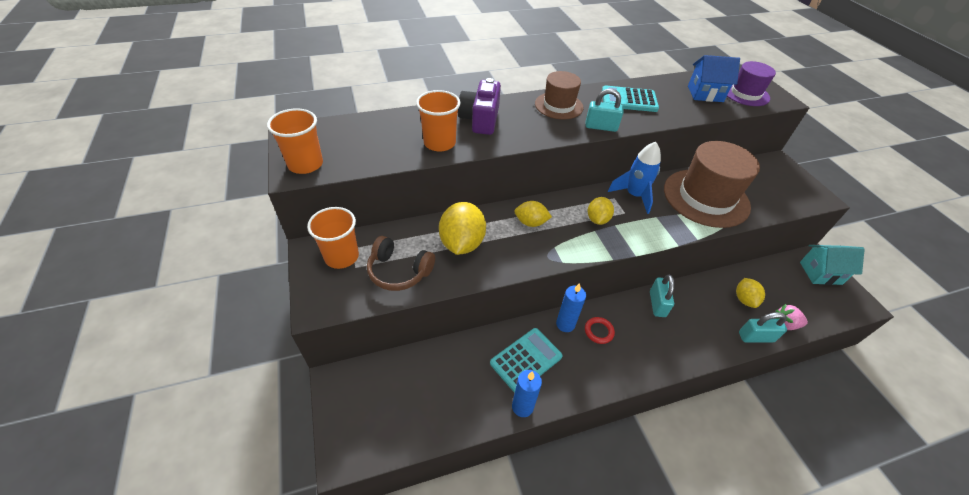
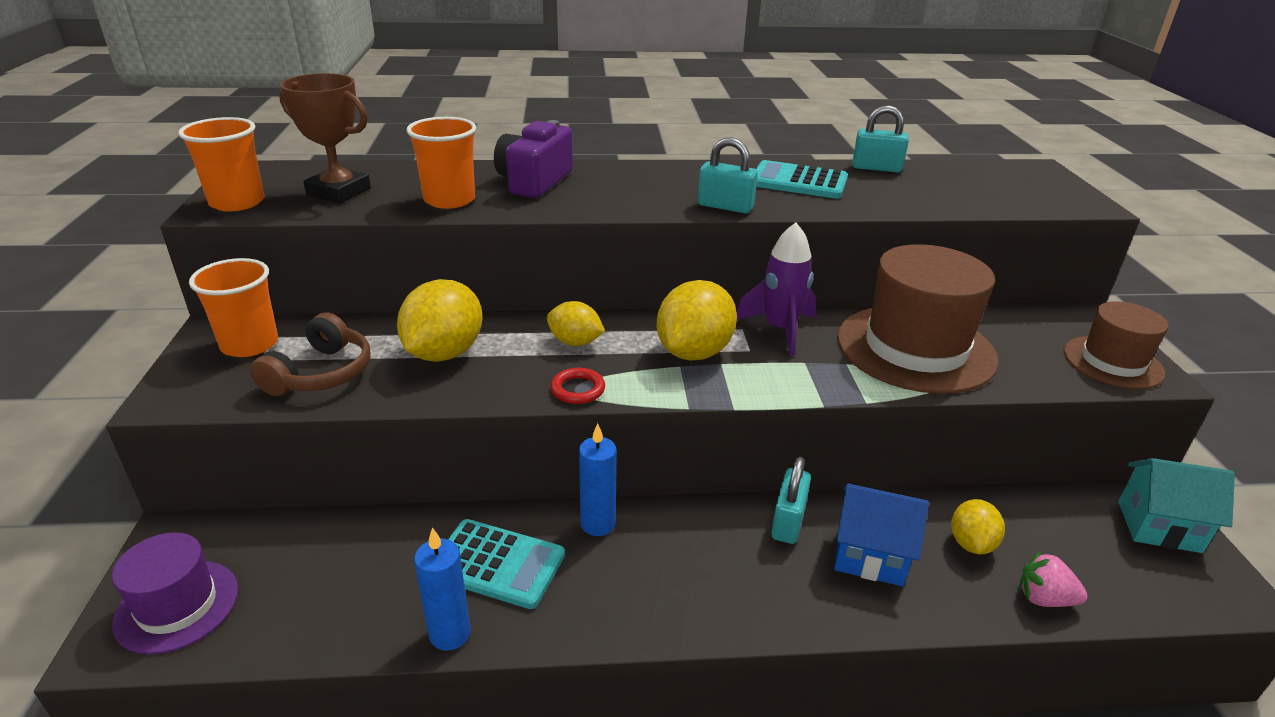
camera: 15 degrees right, 15 degrees down
brown headphones [367,236,435,291] -> brown headphones turned 105 degrees counterclockwise [250,312,371,396]
turquoise calculator [490,328,563,393] -> turquoise calculator turned 45 degrees clockwise [448,519,565,609]
brown hat [535,71,584,119] -> brown hat moved to [1064,301,1168,389]
red ring [585,317,615,344] -> red ring moved to [550,368,605,404]
yellow lemon [588,197,614,225] -> yellow lemon [656,280,737,361], size x1.70
blue rocket [608,142,661,214] -> purple rocket [737,223,816,356]
blue house [688,55,740,102] -> blue house moved to [834,484,929,586]
purple hat [727,61,776,106] -> purple hat moved to [112,532,238,654]
turquoise padlock [739,312,787,343] -> turquoise padlock moved to [852,105,909,172]
none -> brown trophy [279,73,371,203]

